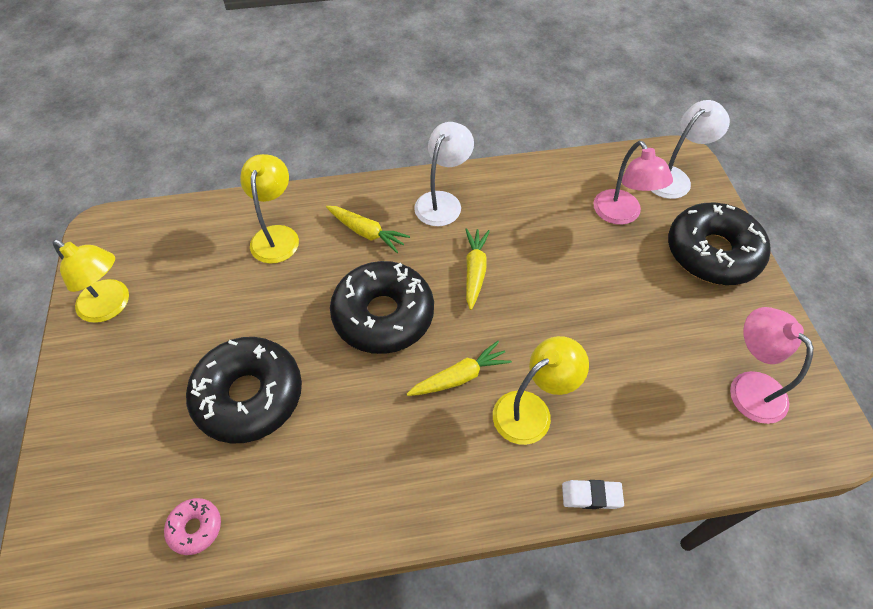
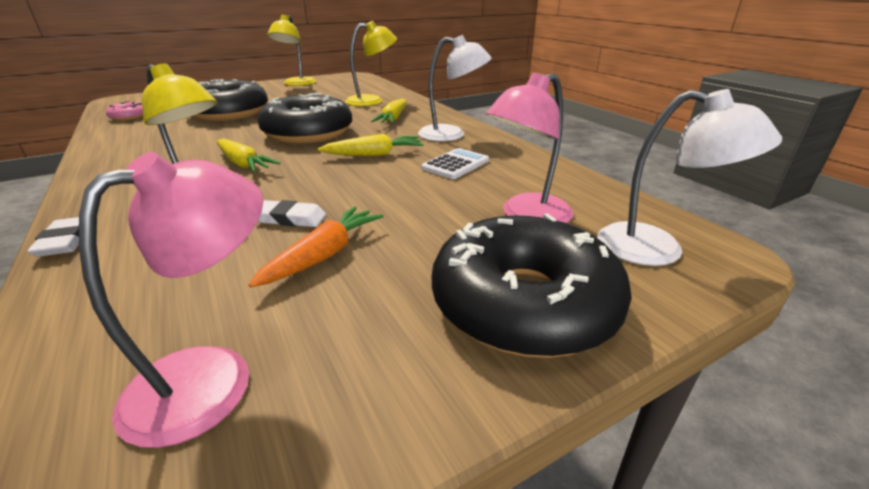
camera: 70 degrees right, 25 degrees down
none -> orange carrot [248,206,384,287]
none -> white eraser [259,200,326,227]
none -> white calculator [421,148,489,179]

